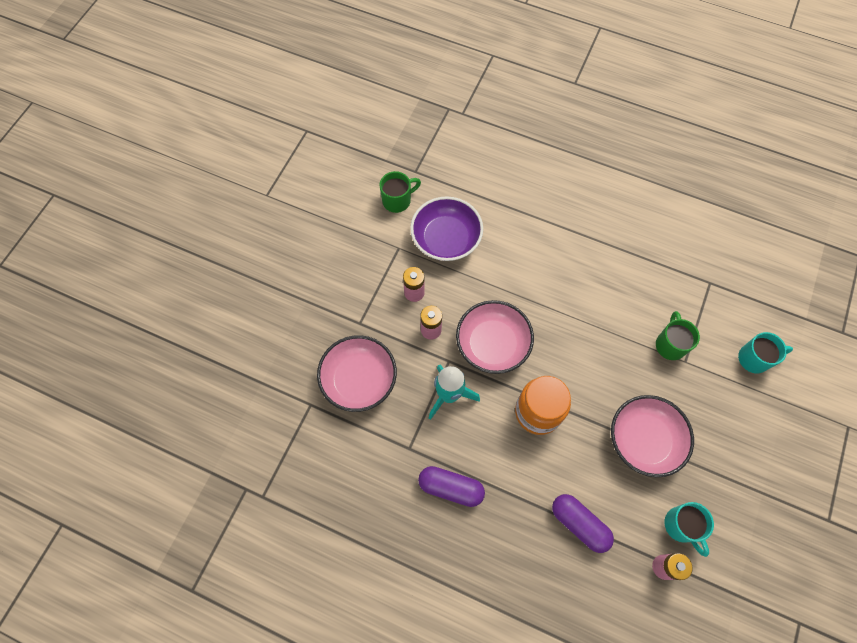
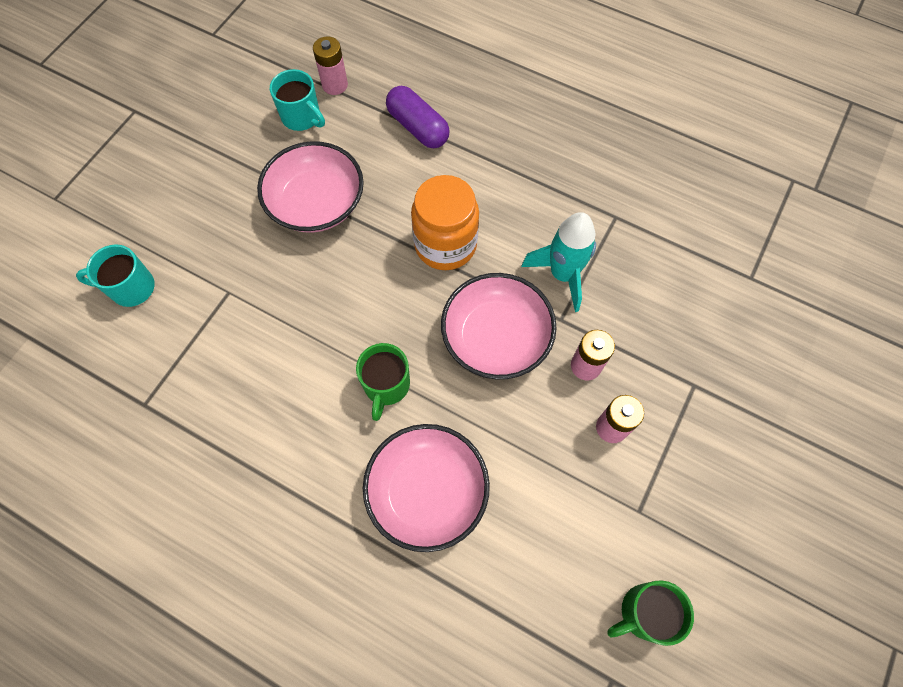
camera: 175 degrees left, 0 degrees up
pink bowl [317,335,397,412] -> pink bowl moved to [363,424,490,552]
purple bowl [410,197,483,261] -> none
purple capsule [418,466,485,507] -> none
green mug [656,311,700,360] -> green mug moved to [356,343,410,421]
turquoise mug [664,502,714,557] -> turquoise mug turned 150 degrees clockwise [270,69,325,131]

